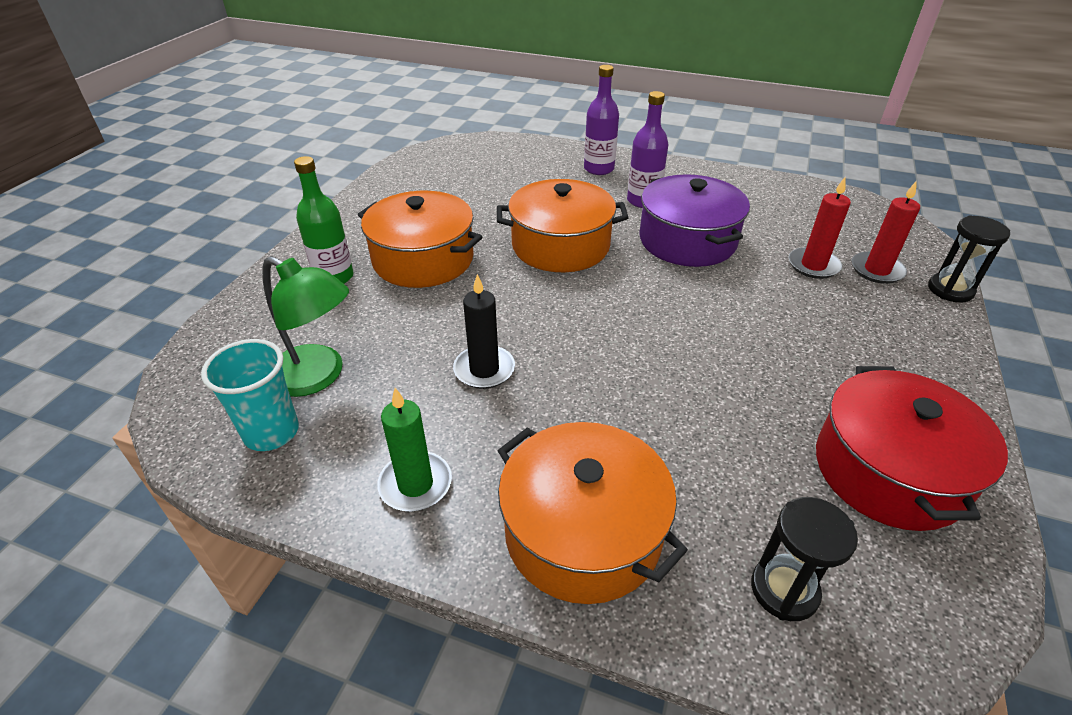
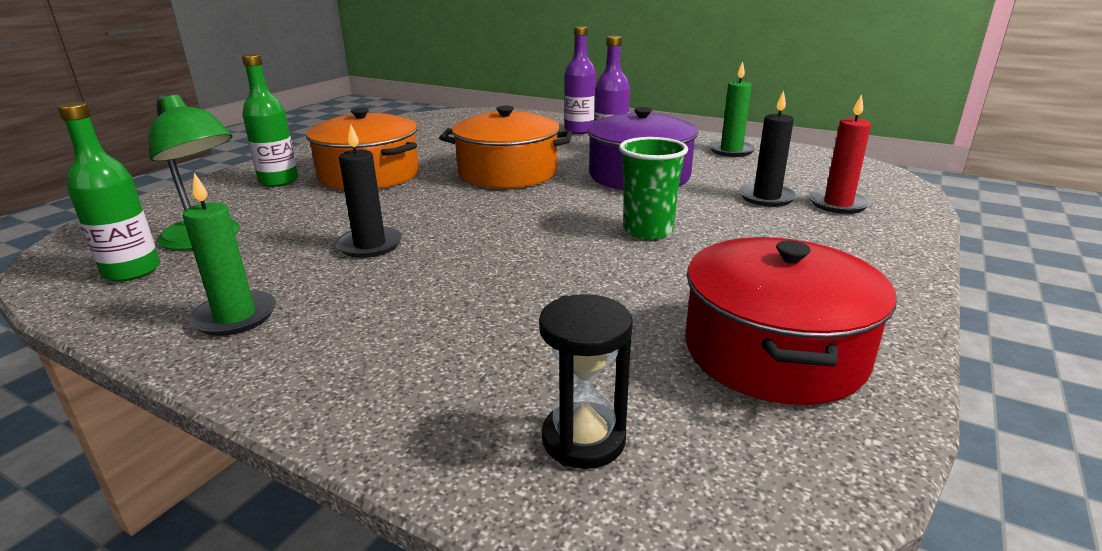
camera: 10 degrees right, 15 degrees down
turquoise cup [201,339,299,451] -> green bottle [57,102,160,282]
orange pot [498,422,688,604] -> none
red candle [788,177,851,279] -> black candle [739,90,797,207]
black hourglass [928,215,1010,303] -> none
none -> green cup [619,137,688,240]
none -> green candle [709,61,756,157]

